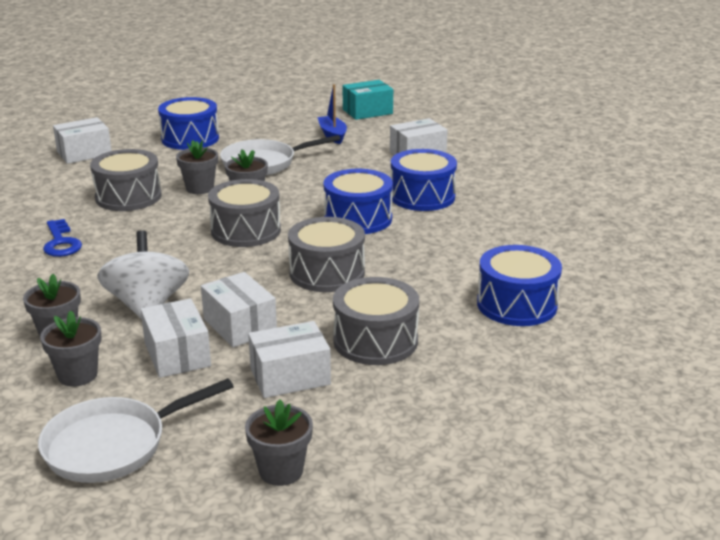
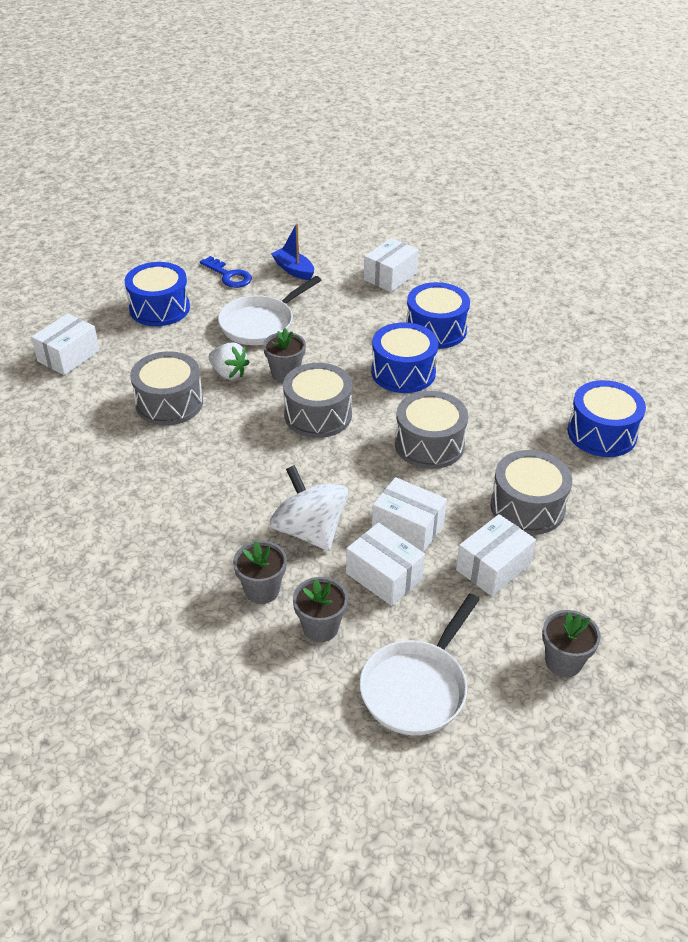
camera: 25 degrees left, 15 degrees up
blue key [43,219,82,257] -> blue key moved to [200,256,252,288]
grey flower pot [176,140,218,194] -> white strawberry [208,342,249,380]
turquoise box [343,80,393,120] -> none

